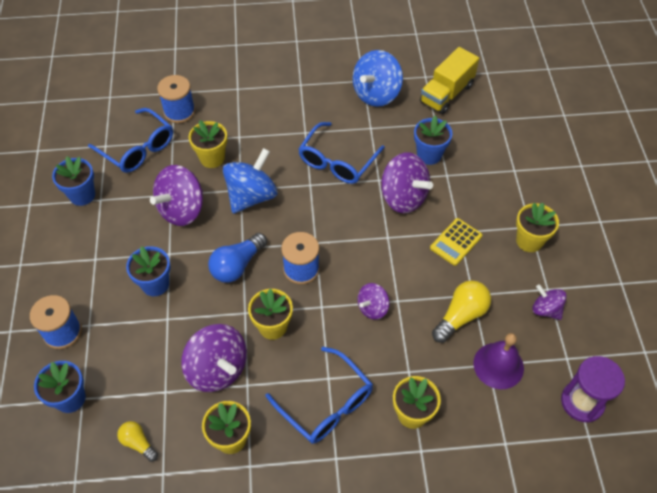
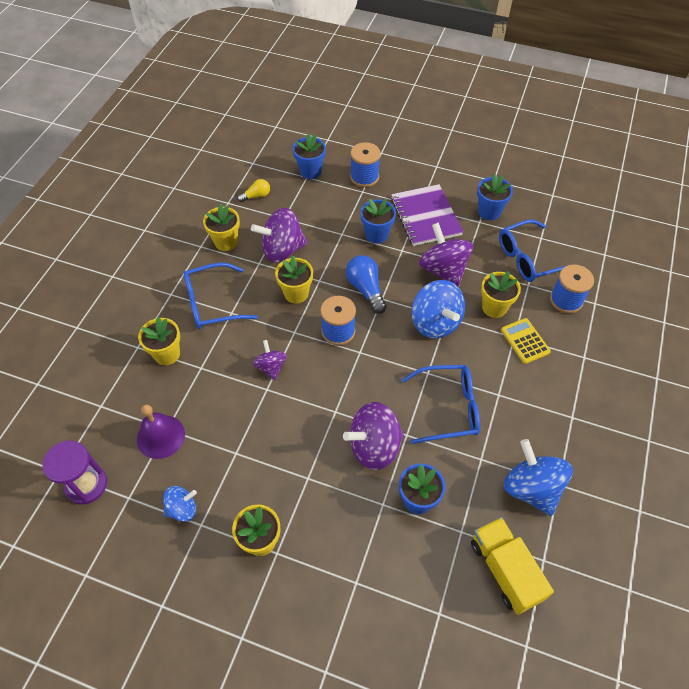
camera: 115 degrees right, 0 degrees up
blue glasses [298,122,385,184] -> blue glasses turned 120 degrees clockwise [402,365,480,444]
yellow calculator [430,218,482,266] -> yellow calculator moved to [501,318,551,364]
yellow light bulb [432,280,491,343] -> none
purple spinning top [532,284,567,320] -> blue spinning top [163,486,197,522]
none -> purple notebook [391,184,464,246]

